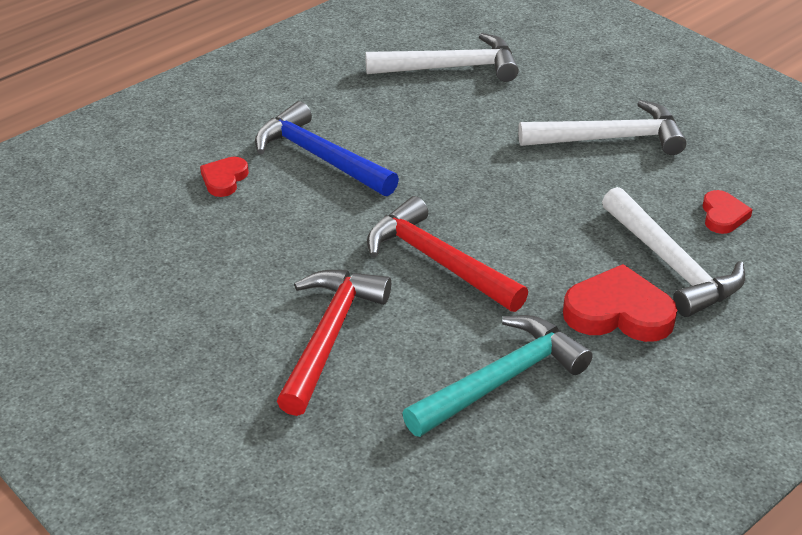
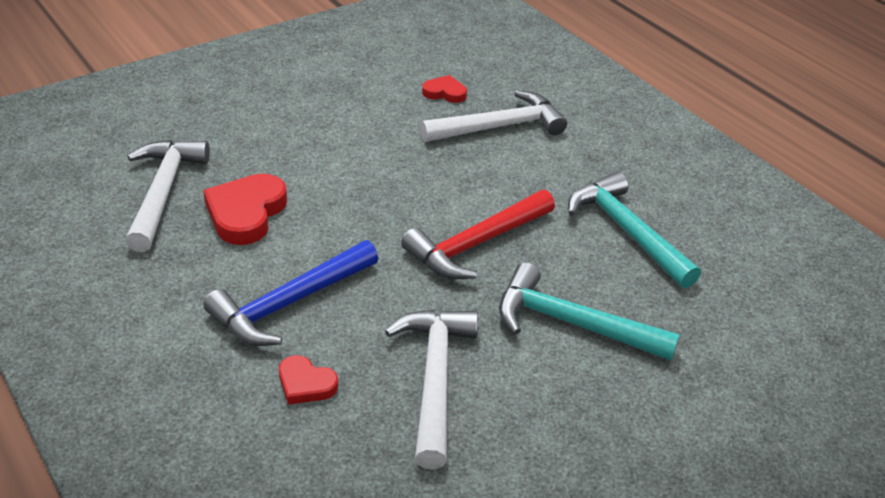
camera: 85 degrees left, 0 degrees up
red hammer [277,270,391,416] -> turquoise hammer [499,262,680,361]
white hammer [518,100,687,155] -> white hammer moved to [385,310,478,469]
red heart [563,264,677,342] -> red heart moved to [203,174,287,245]

